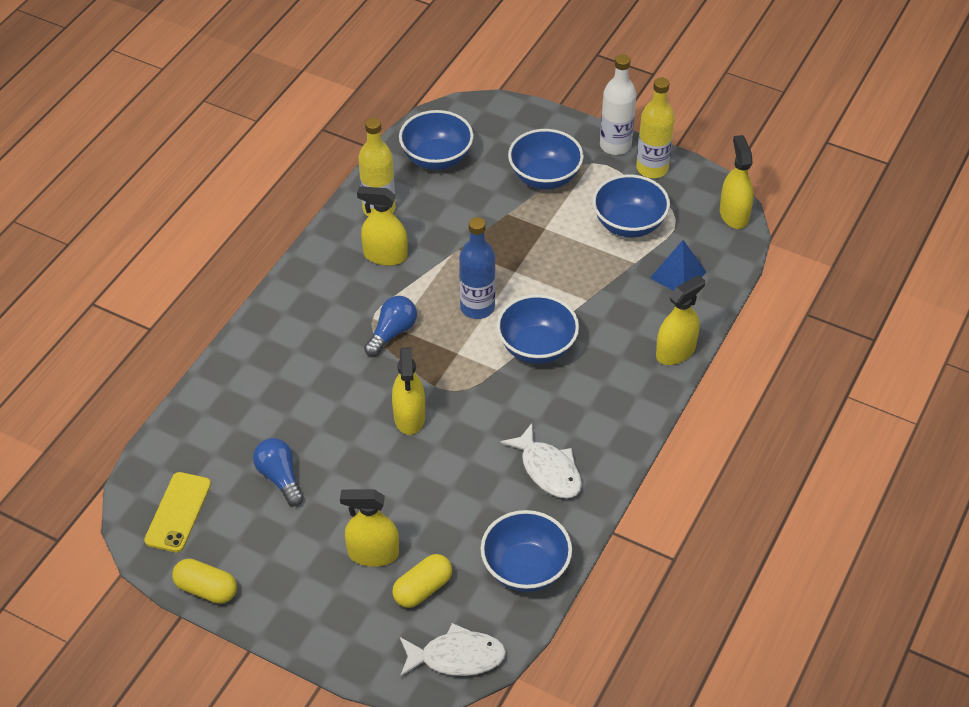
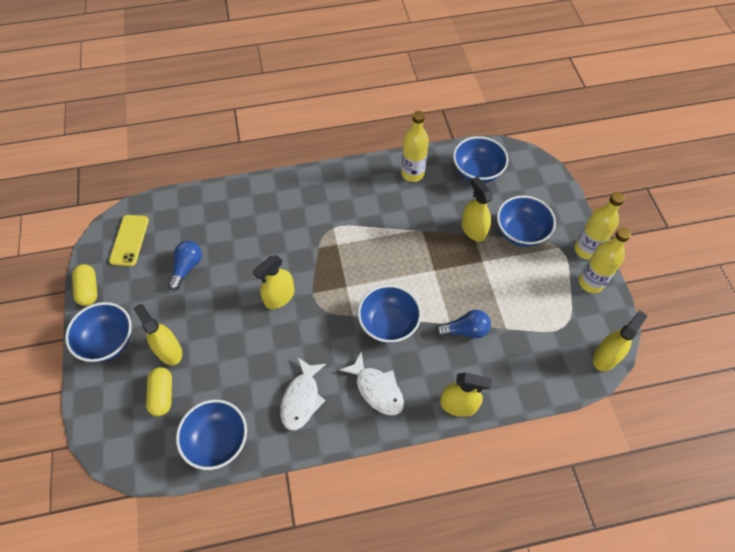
camera: 50 degrees right, 10 degrees up
yellow phone [144,472,211,552] -> yellow phone turned 60 degrees counterclockwise [109,215,149,266]
yellow spray bottle [357,186,408,266] -> yellow spray bottle moved to [462,176,493,242]
blue light bulb [364,296,417,356] -> blue light bulb moved to [435,310,491,338]
yellow capsule [392,554,452,608] -> yellow capsule turned 75 degrees clockwise [146,367,172,416]
white fish [400,623,506,677] -> white fish moved to [339,352,404,415]
blue bottle [459,217,496,319] -> none
blue bowl [593,175,670,237] -> blue bowl moved to [65,302,132,362]
white bottle [600,54,636,155] -> yellow bottle [575,192,625,260]
blue pyramid [650,240,706,291] -> none

